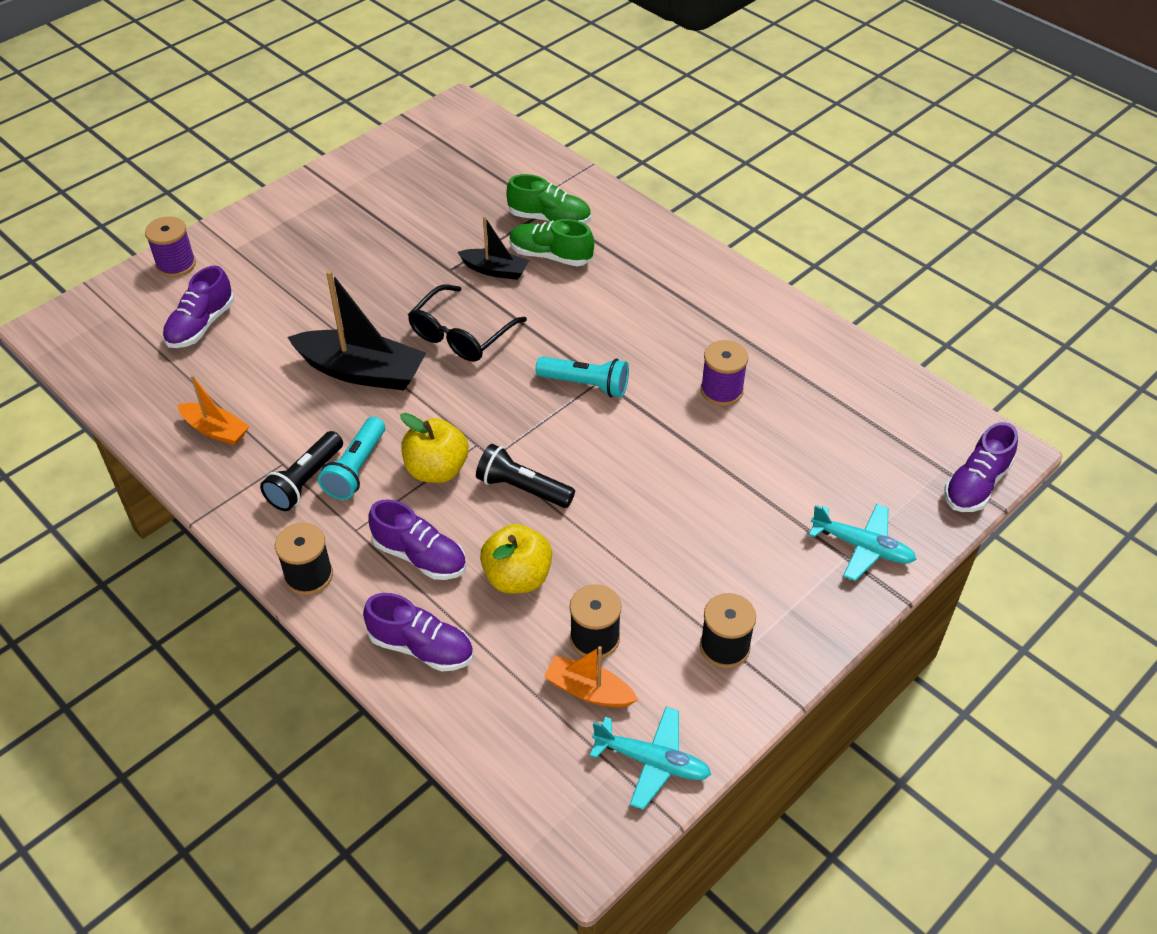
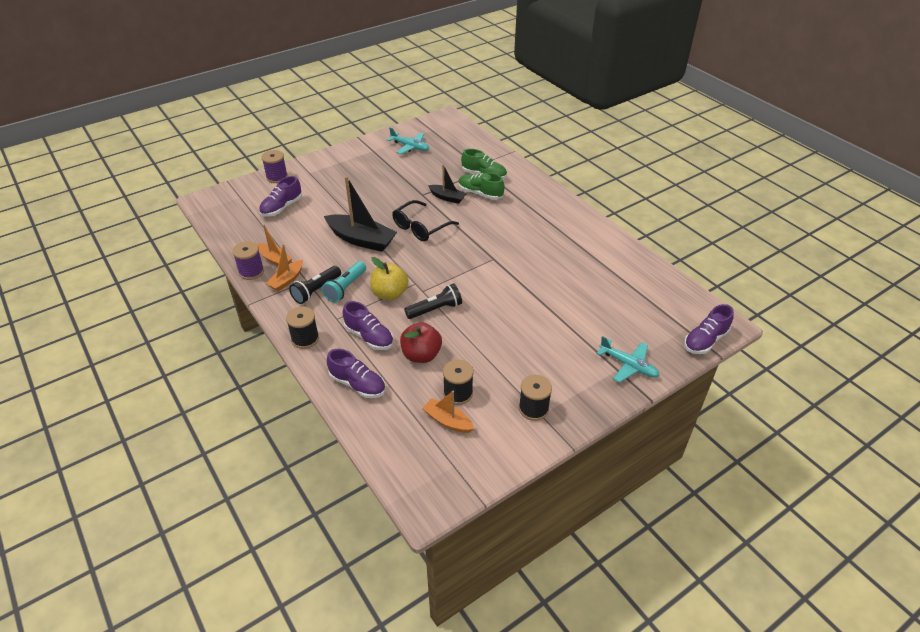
camera: 10 degrees right, 5 degrees down
black flashlight [476,444,575,508] -> black flashlight turned 120 degrees clockwise [404,283,462,319]
yellow apple [480,524,552,594] -> red apple [400,322,442,363]
turquoise flashlight [536,356,629,397] -> none
turquoise plane [590,707,711,810] -> turquoise plane moved to [387,128,429,154]
purple spool [701,340,748,406] -> purple spool moved to [232,241,264,280]
none -> orange boat [266,244,303,291]

